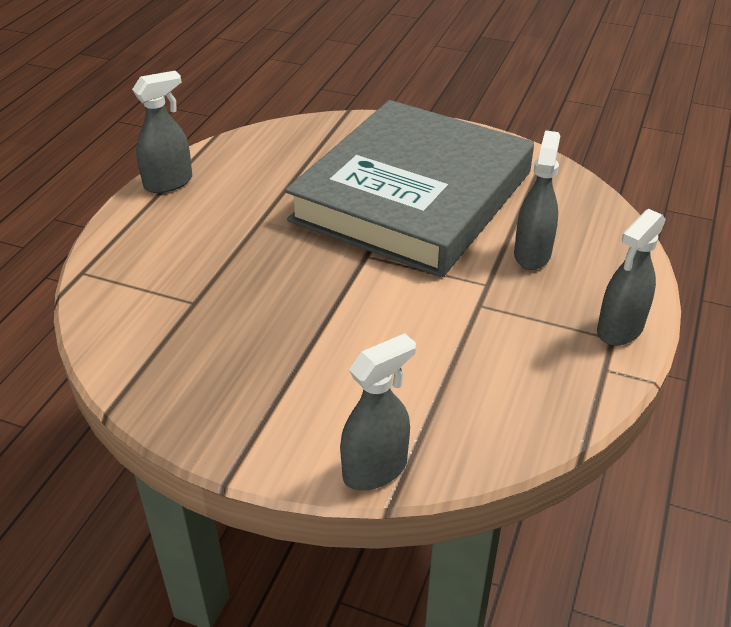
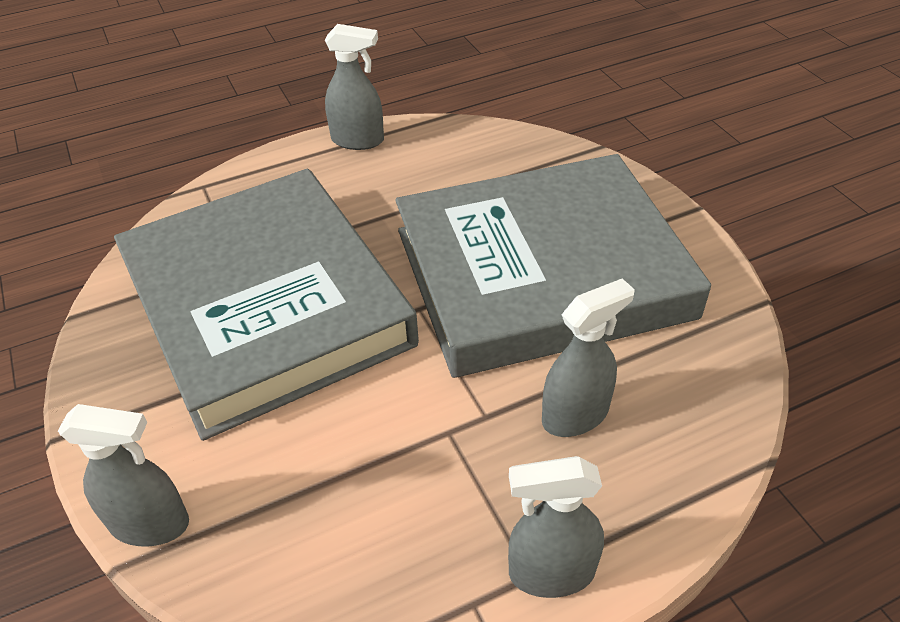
camera: 45 degrees right, 5 degrees up
none -> grey book [114,169,419,441]

